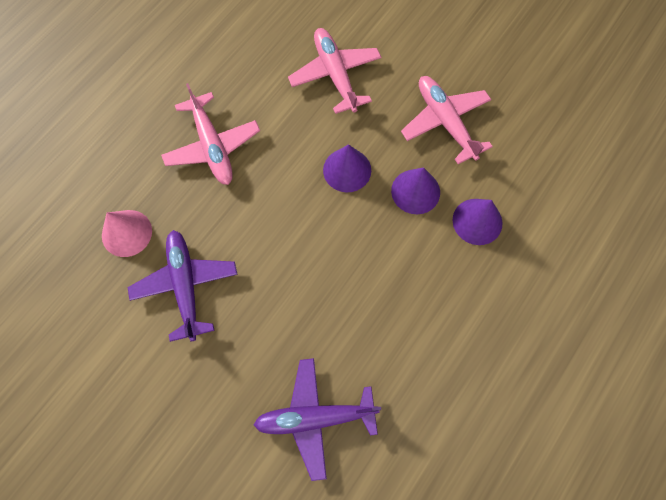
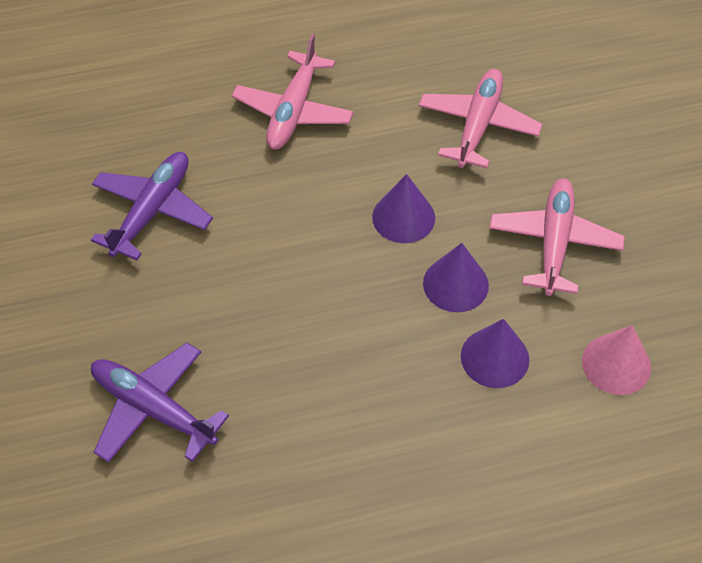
camera: 40 degrees right, 15 degrees down
pink cone [102,210,152,257] -> pink cone moved to [582,326,651,395]

